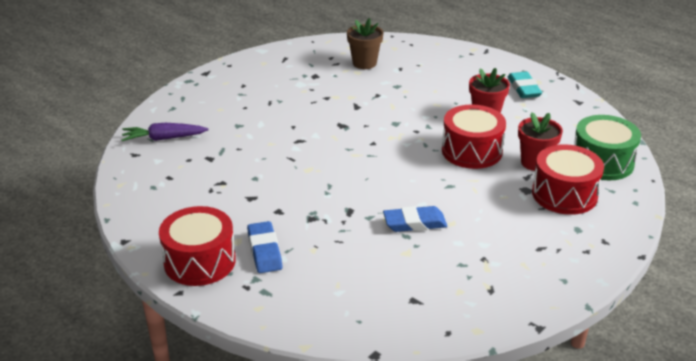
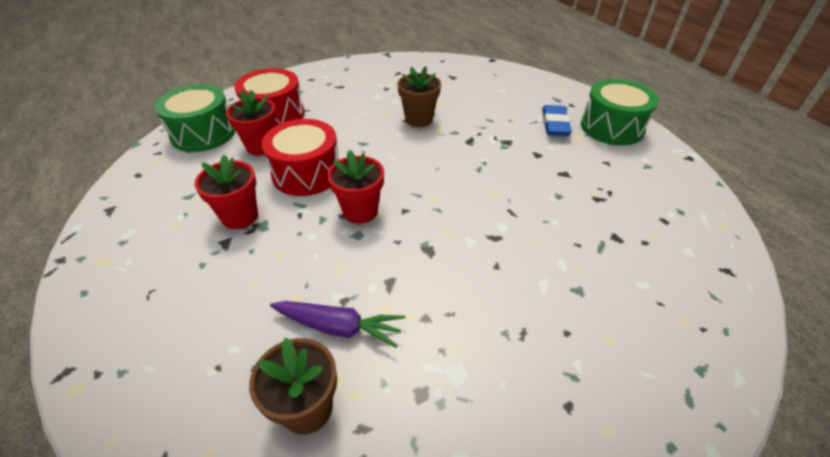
camera: 160 degrees left, 10 degrees up
purple carrot [121,123,208,141] -> purple carrot moved to [270,301,405,348]
red drum [159,206,236,286] -> green drum [581,79,659,146]
blue eraser [383,206,447,232] -> brown flower pot [397,66,441,127]
turquoise eraser [508,72,542,98] -> none
none -> red flower pot [327,150,384,224]

